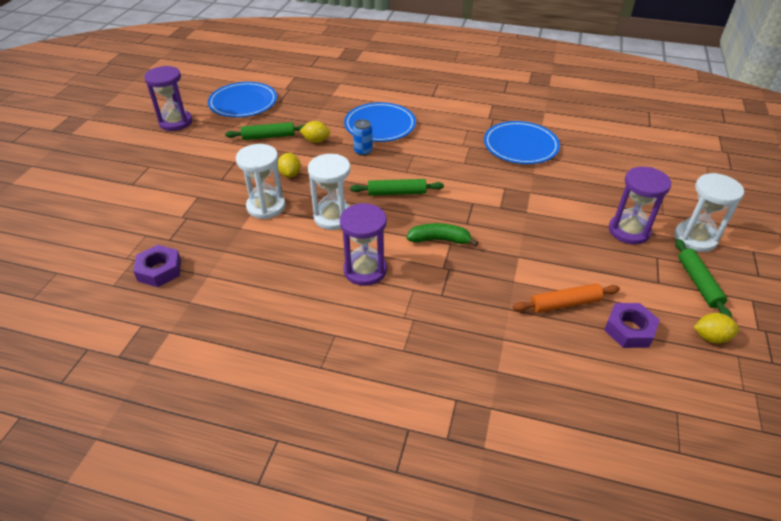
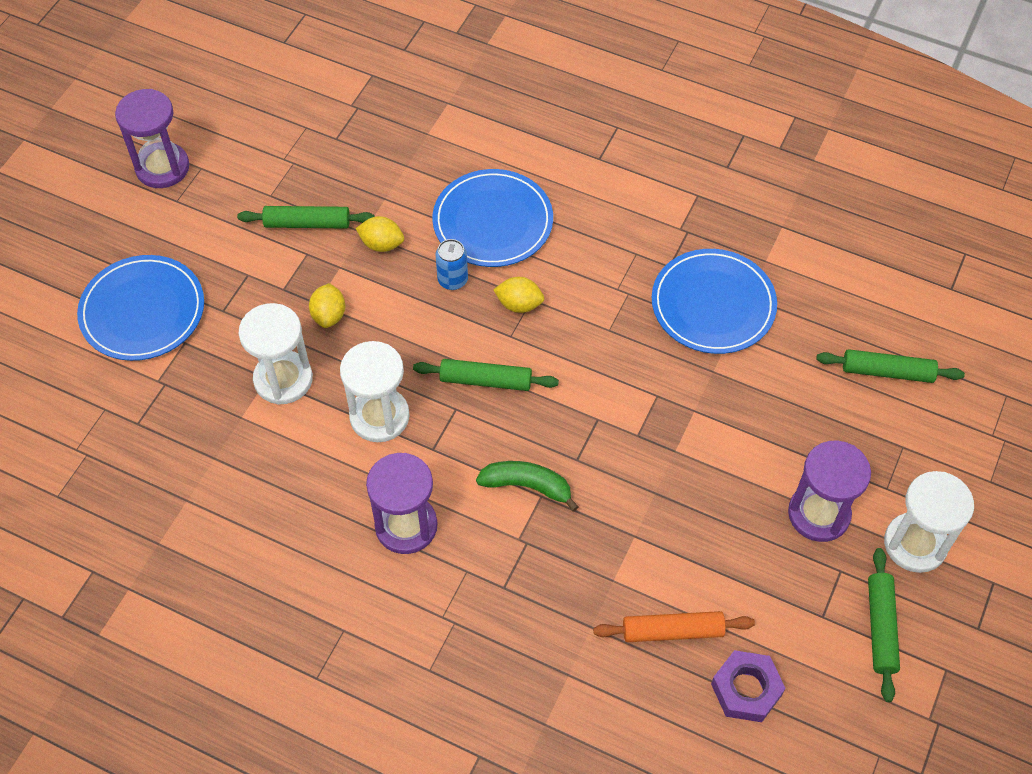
camera: 10 degrees right, 15 degrees up
purple nut [133,245,181,287] -> none
blue plate [208,82,277,118] -> blue plate moved to [77,255,204,361]
yellow lemon [694,313,739,344] -> yellow lemon moved to [493,277,544,313]
none -> green rolling pin [816,349,965,383]

